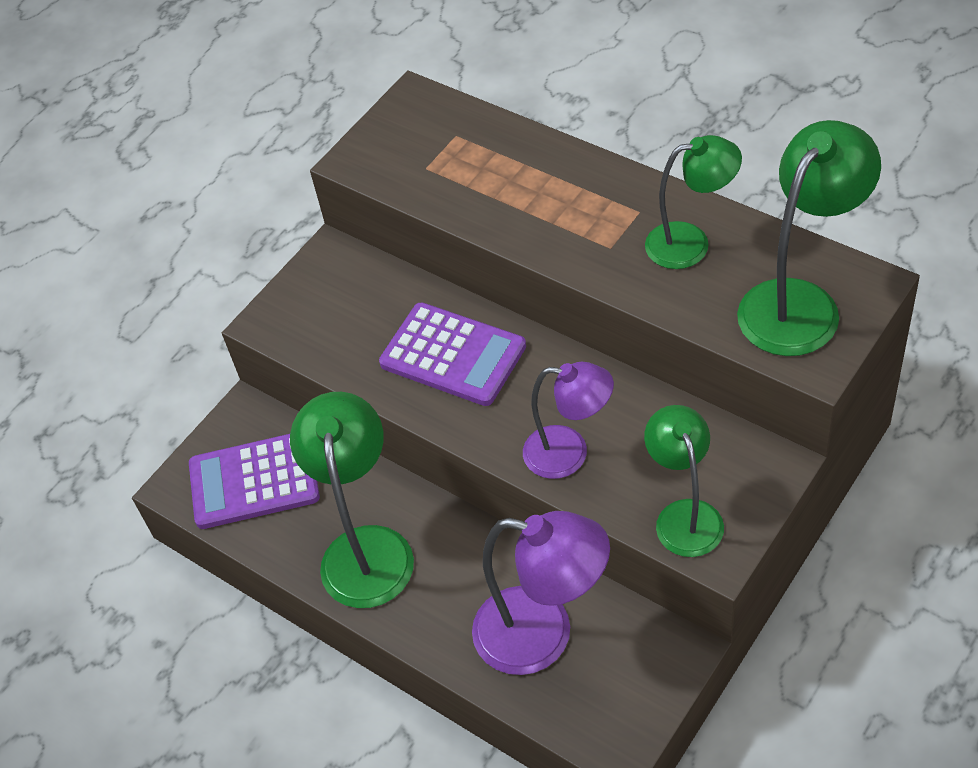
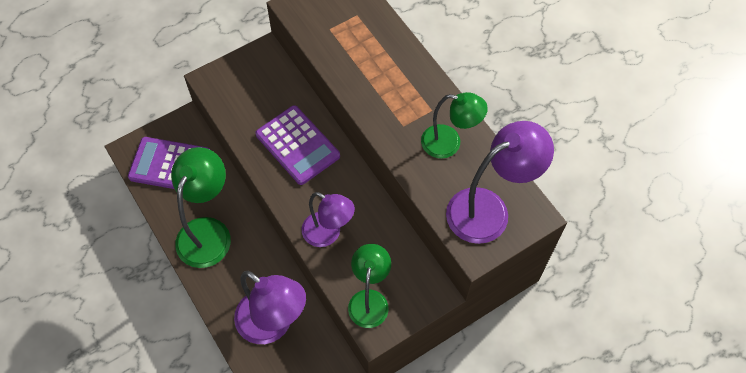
camera: 15 degrees right, 10 degrees up
green lamp [737,120,881,356] -> purple lamp [446,121,554,244]

